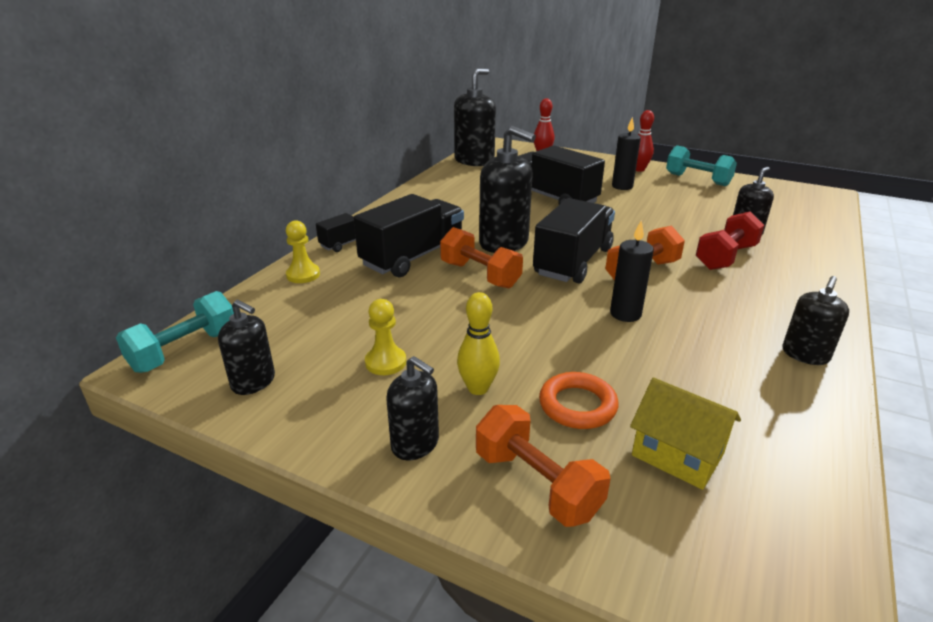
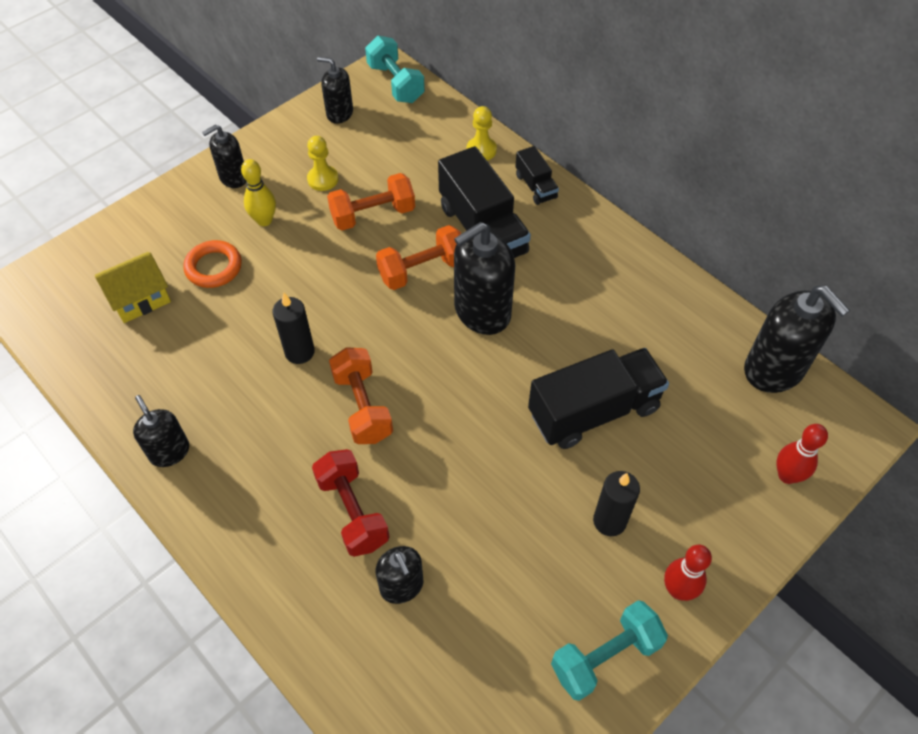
camera: 110 degrees right, 25 degrees up
black soap dispenser [218,300,275,395] -> black soap dispenser turned 60 degrees clockwise [317,57,353,124]
orange dumbbell [476,405,611,527] -> orange dumbbell moved to [327,173,415,230]
black truck [533,198,615,284] -> none

